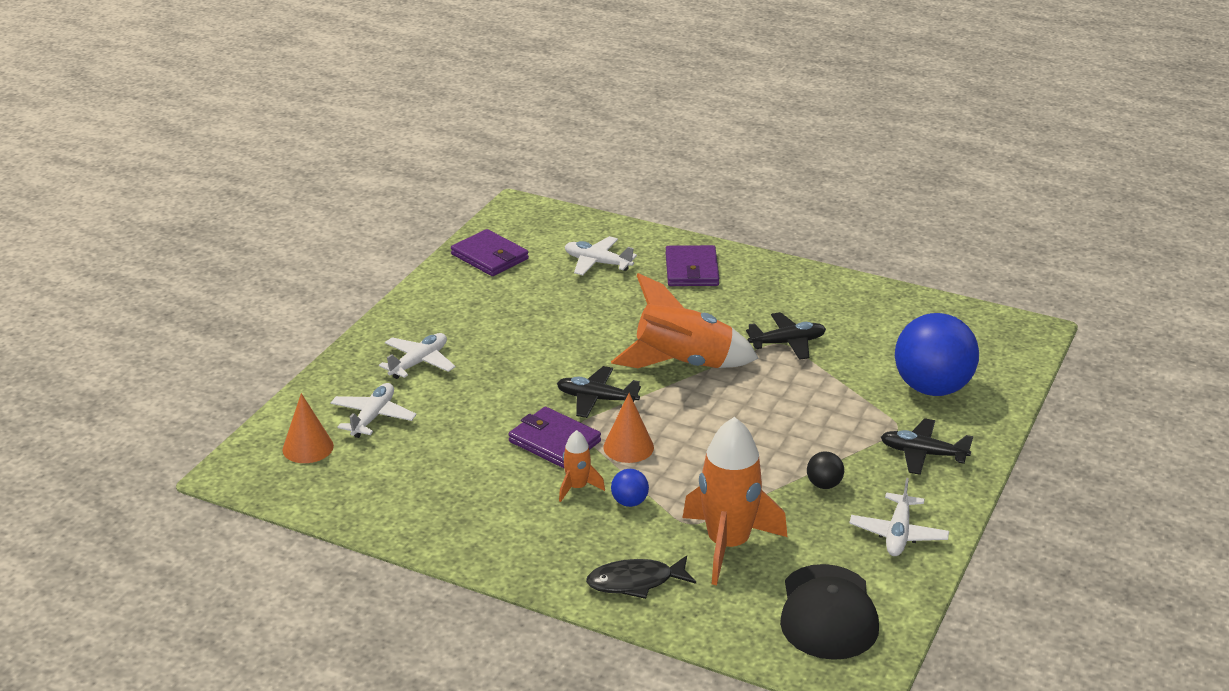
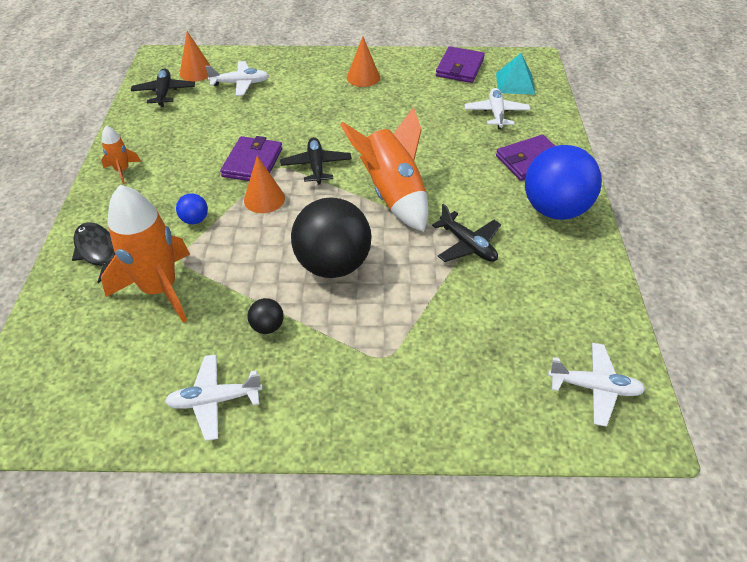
camera: 65 degrees right, 15 degrees up
white plane [379,333,456,379] -> white plane moved to [548,343,646,427]
orange rocket [559,430,605,502] -> orange rocket moved to [101,126,141,184]
black cap [780,564,879,660] -> none
black plane [881,418,973,475] -> black plane moved to [131,68,195,107]
blue ball [895,313,979,396] -> blue ball moved to [525,145,602,220]
none -> black ball [291,197,372,278]
none -> orange cone [347,37,380,87]
none -> turquoise pyramid [496,53,535,95]

